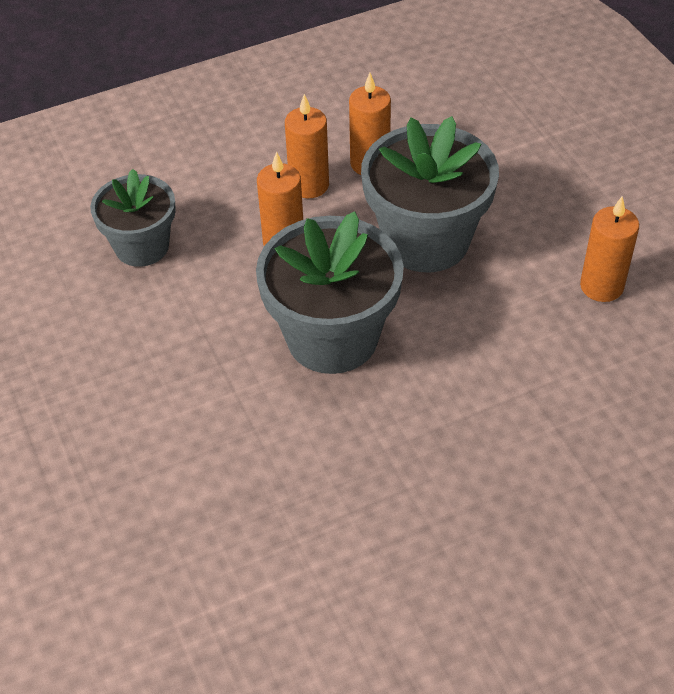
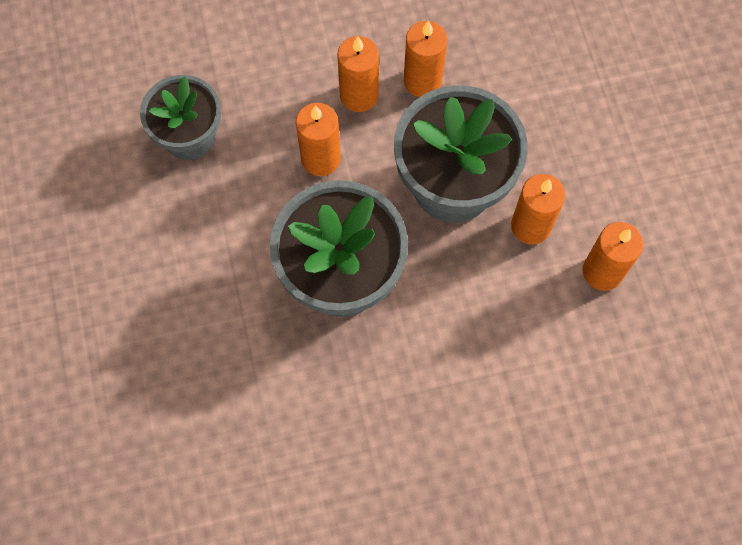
camera: 10 degrees right, 20 degrees up
none -> orange candle [511,174,565,244]

